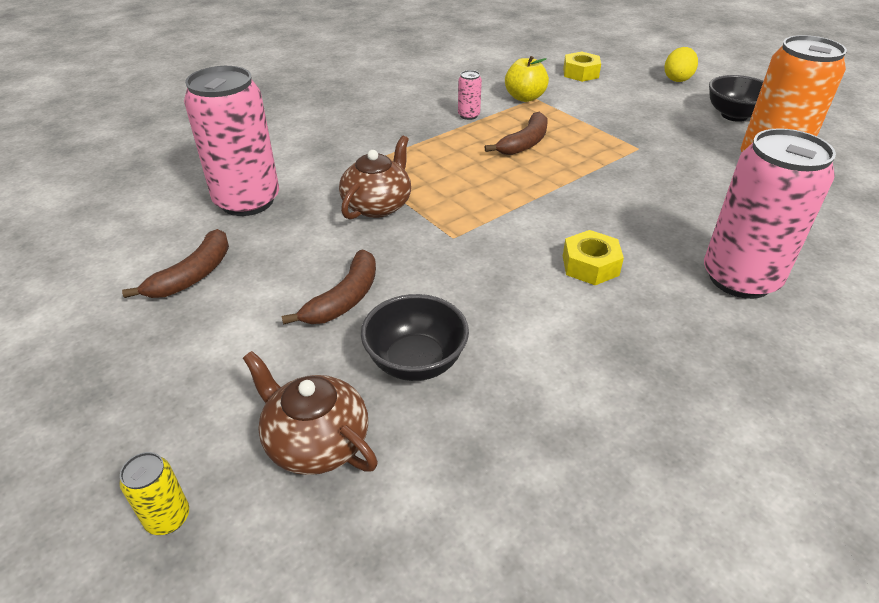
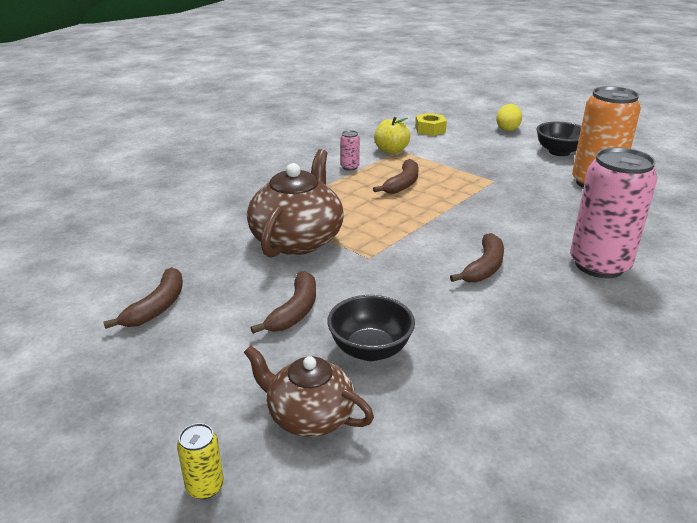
camera: 10 degrees left, 10 degrees down
pink can [184,66,279,216] -> none
brown teapot [339,136,411,219] -> brown teapot [247,149,344,258], size x1.58
yellow nut [563,230,624,285] -> brown banana [450,233,504,282]

